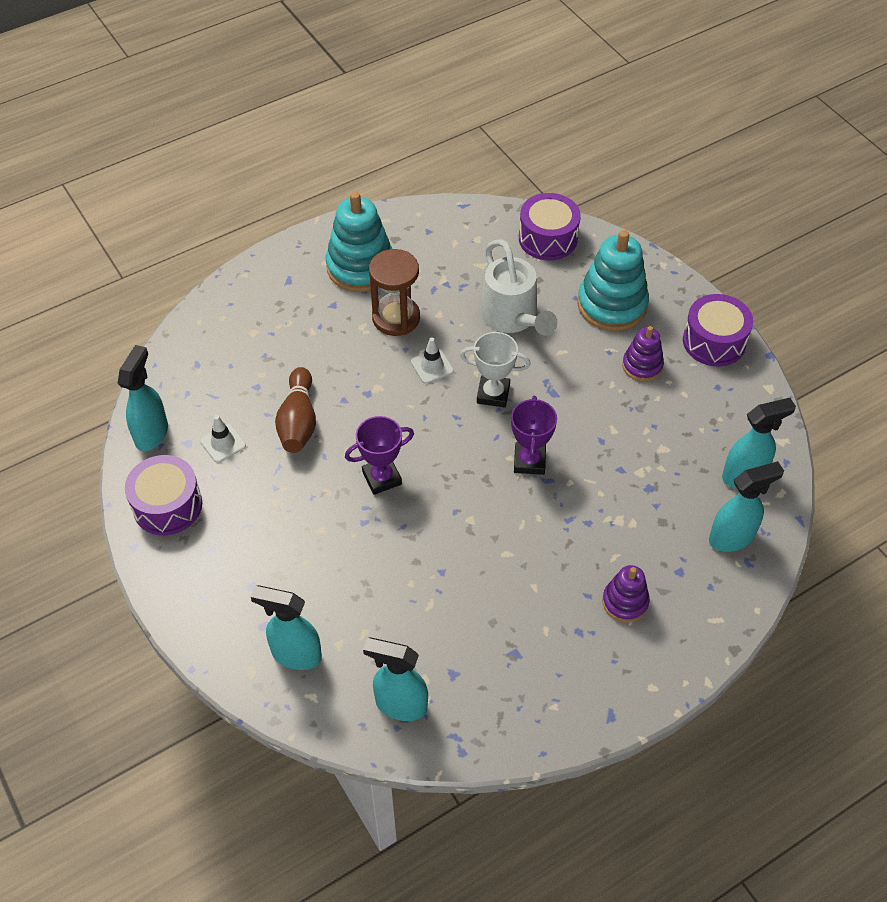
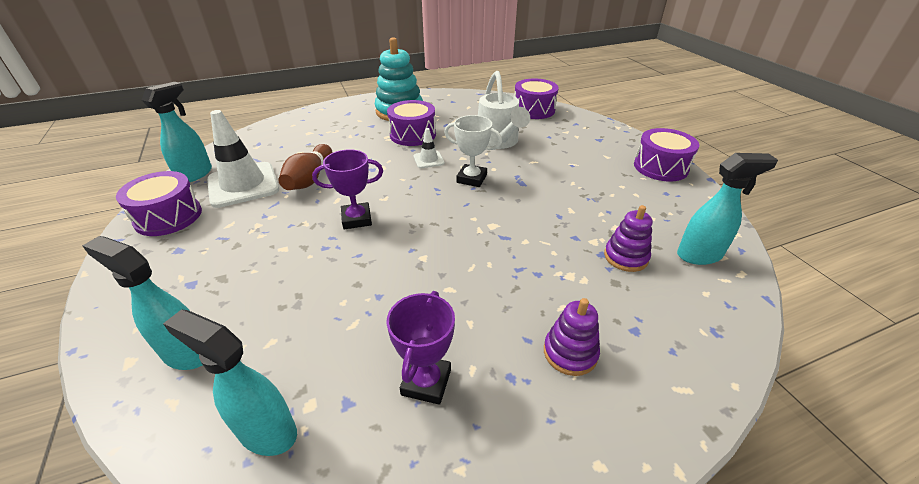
camera: 10 degrees right, 15 degrees down
white traffic cone [200,415,246,463] -> white traffic cone [207,110,279,208], size x2.10
brown hourglass [369,249,420,336] -> purple drum [387,100,436,146]
purple trophy [511,396,557,475] -> purple trophy moved to [386,291,455,405]
turquoise stacking toy [577,230,649,331] -> none
purple stacking toy [622,326,664,382] -> purple stacking toy moved to [604,205,653,272]
turquoise spray bottle [709,461,784,552] -> none

